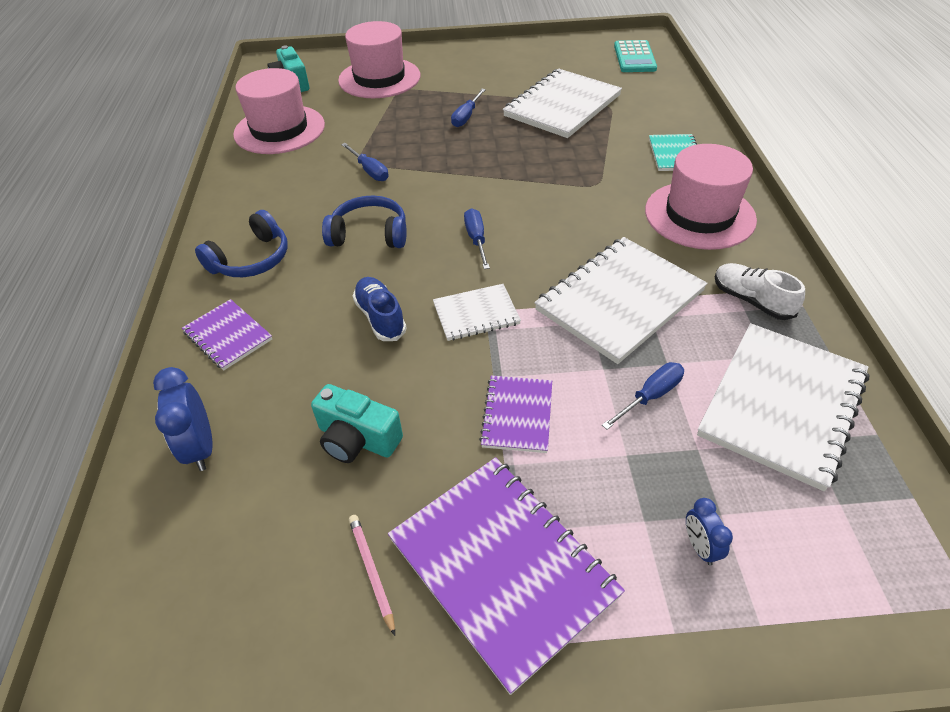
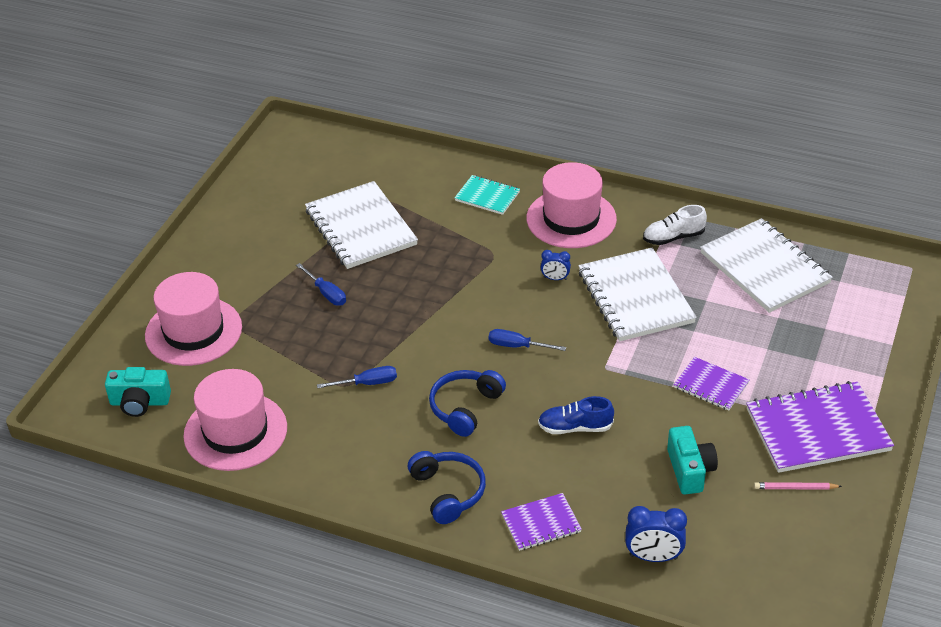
camera: 65 degrees left, 5 degrees down
turquoise camera [311,384,403,463] -> turquoise camera turned 60 degrees counterclockwise [667,426,718,494]
white notebook [433,284,521,341] -> none
blue screwdriver [602,362,684,430] -> none
turquoise calculator [614,40,657,72] -> none
blue clock [686,498,733,566] -> blue clock moved to [541,250,571,280]

